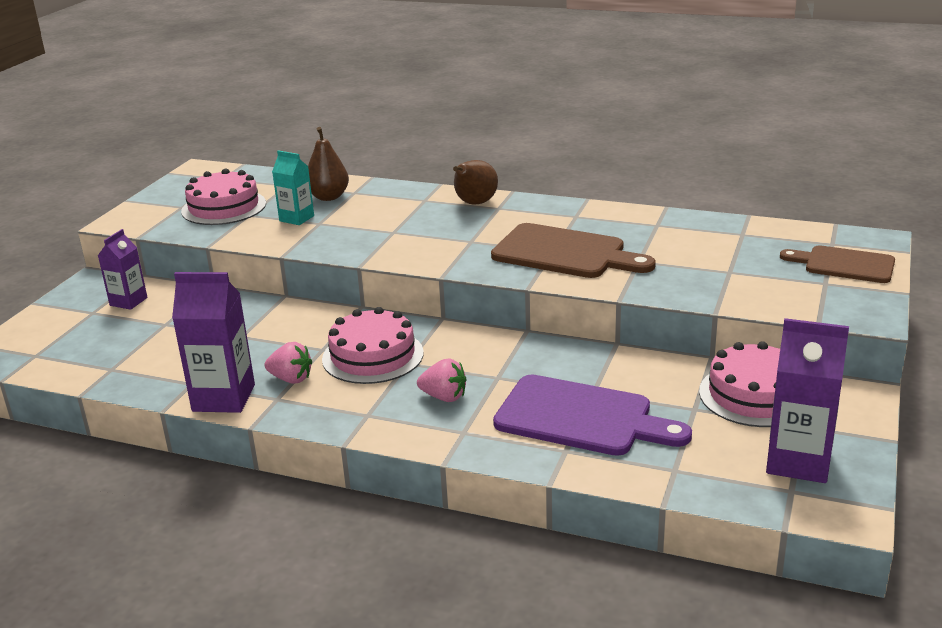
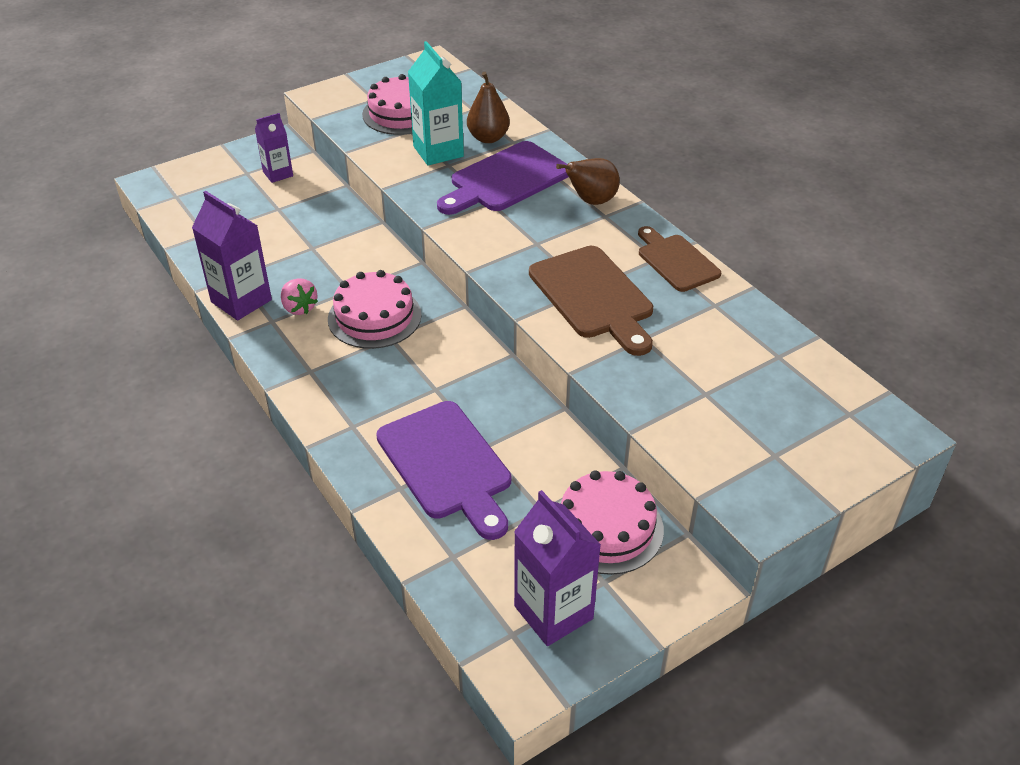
camera: 35 degrees right, 15 degrees up
turquoise carton [272,150,314,225] -> turquoise carton [408,41,464,165], size x1.62
pink strawberry [417,358,466,402] -> none
brown cutting board [780,245,895,283] -> brown cutting board moved to [638,226,721,292]
none -> purple cutting board [437,141,569,215]

